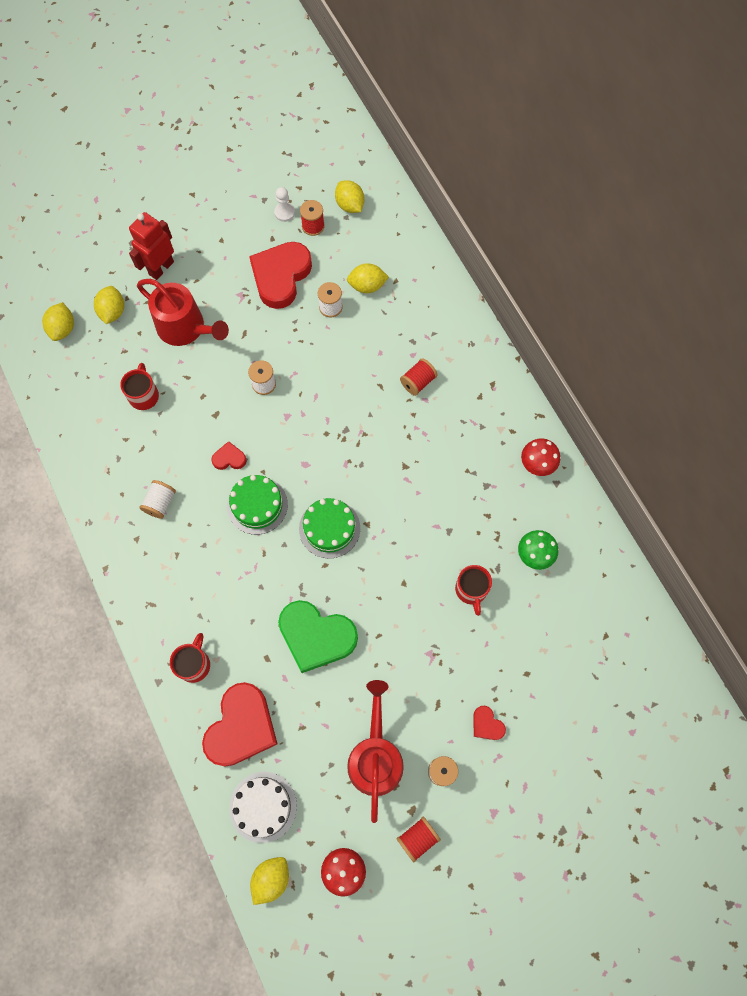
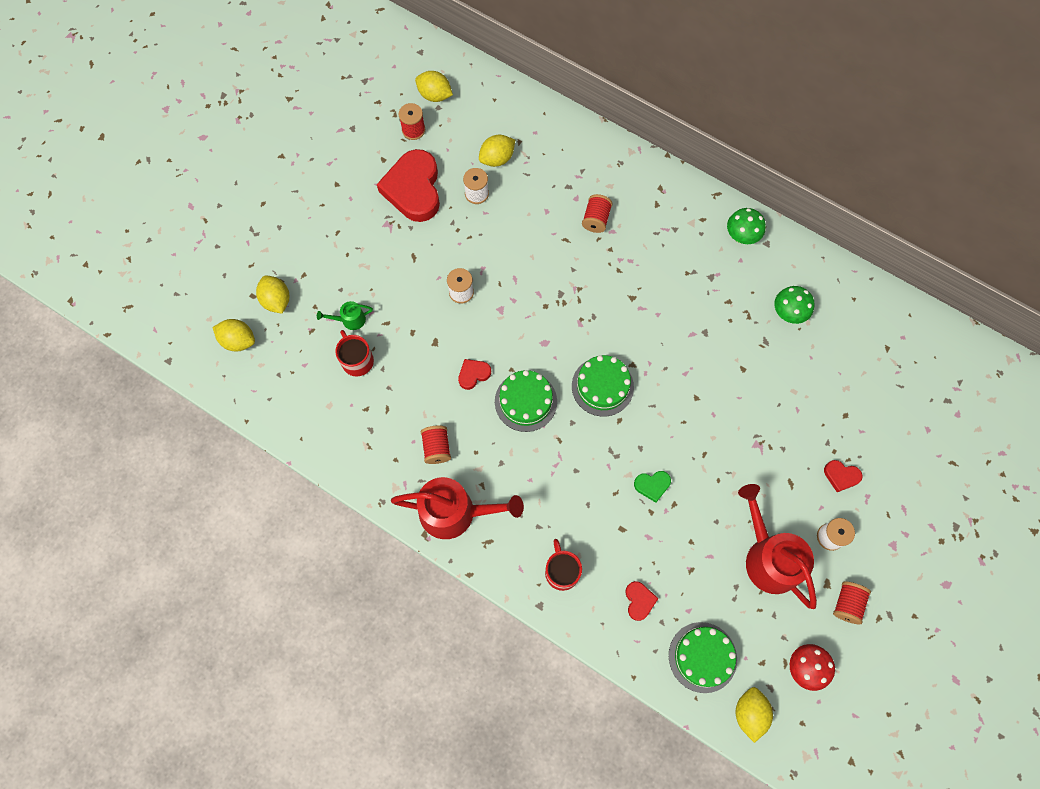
camera: 30 degrees left, 0 degrees up
yellow lemon [42,302,74,341] -> yellow lemon turned 45 degrees counterclockwise [212,319,255,352]
red robot [129,212,174,280] -> none
red watering can [137,279,229,346] -> red watering can moved to [391,477,524,539]
white spool [139,480,176,519] -> red spool [421,425,451,464]
red heart [202,682,277,766] -> red heart [625,581,659,621], size x0.45
white cake [229,772,297,843] -> green cake [669,622,737,693]
white pawn [274,187,295,222] -> none
green heart [278,600,358,673] -> green heart [634,471,671,503], size x0.45
red mug [455,565,492,616] -> none
red mushroom [521,438,560,476] -> green mushroom [727,208,766,244]
none -> green watering can [317,301,373,330]

